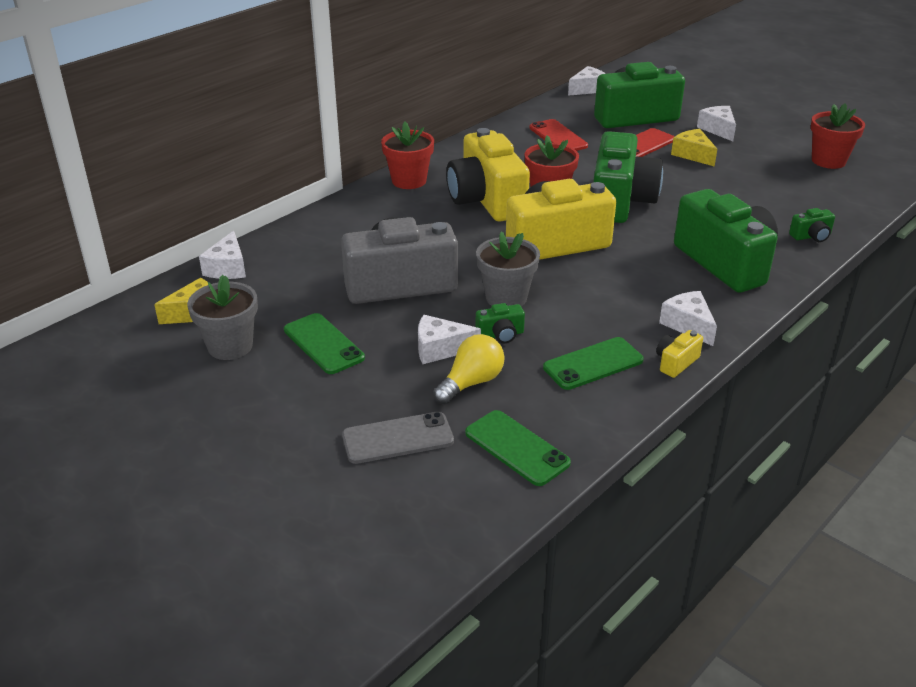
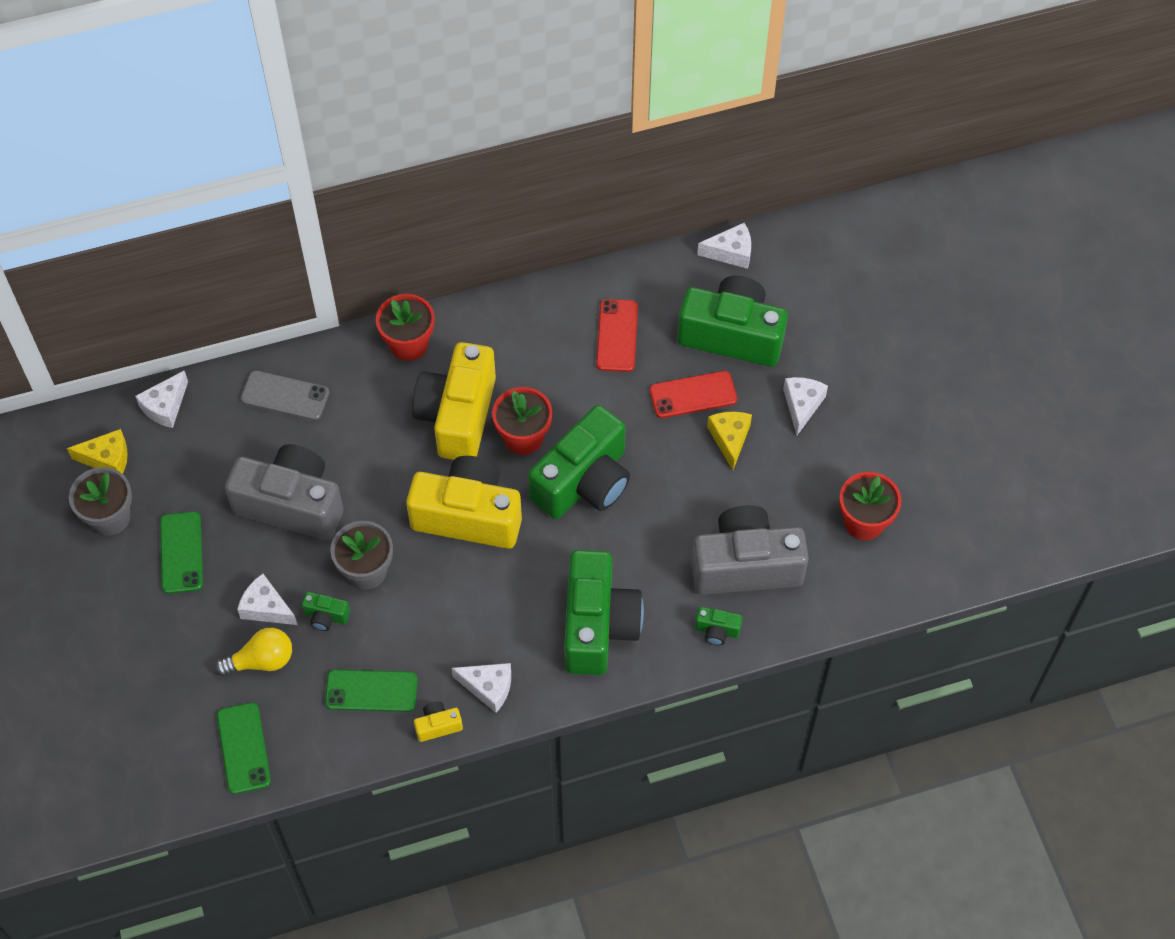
camera: 30 degrees right, 25 degrees up
grey phone [342,412,454,464] -> grey phone moved to [241,370,329,420]
white cheese [659,291,717,346] -> white cheese turned 105 degrees clockwise [451,663,511,713]
none -> grey camera [691,505,809,595]

